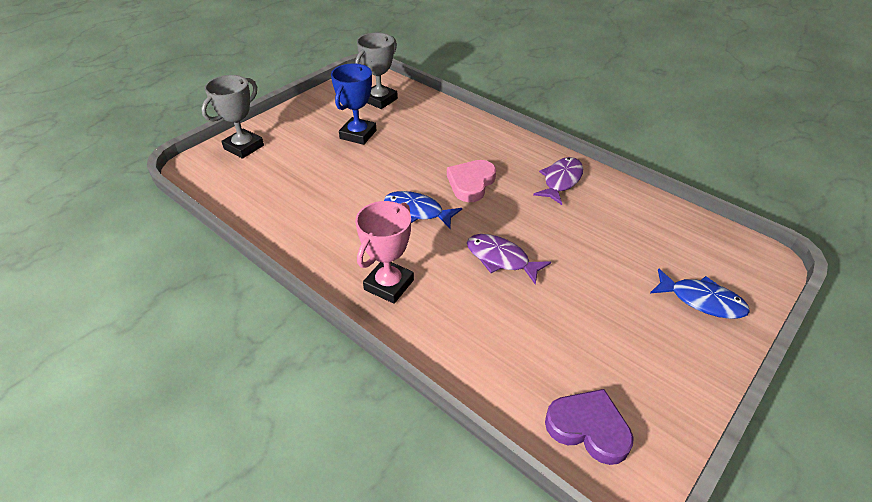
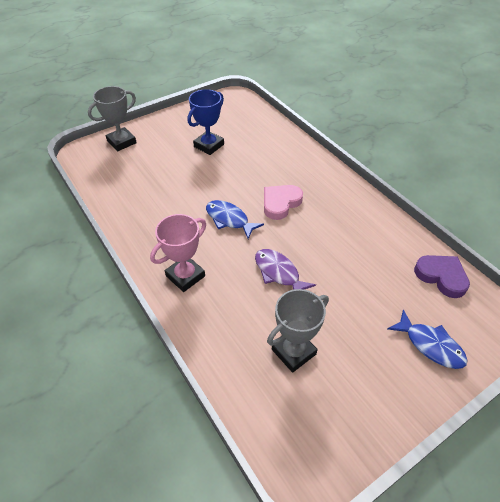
camera: 15 degrees right, 5 degrees up
grey trophy [355,33,398,109] -> grey trophy moved to [267,289,329,373]
purple fish [533,157,583,205] -> none
purple heart [545,389,634,465] -> purple heart moved to [414,255,470,298]

